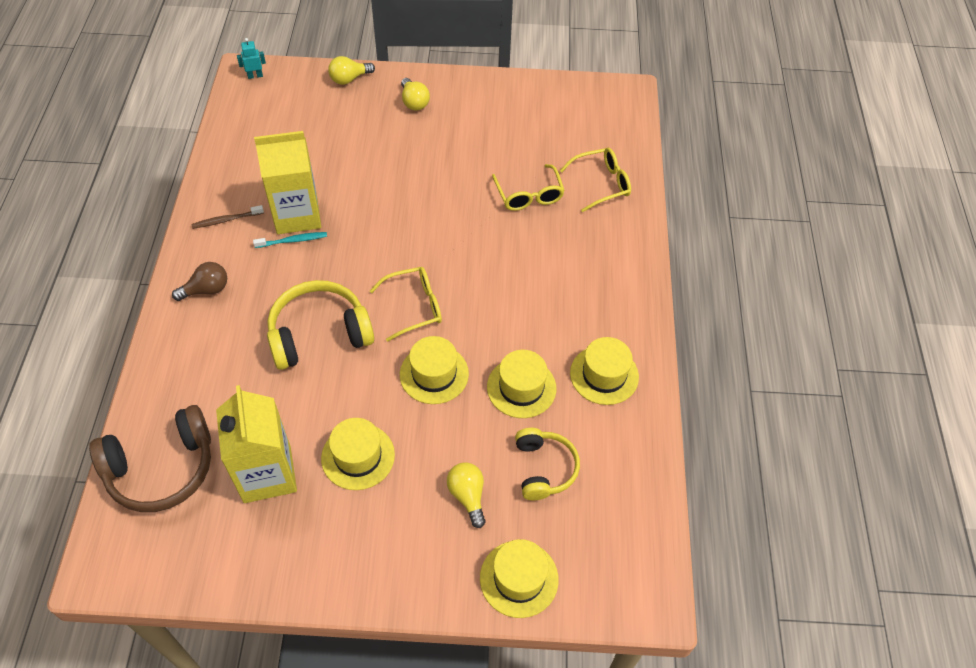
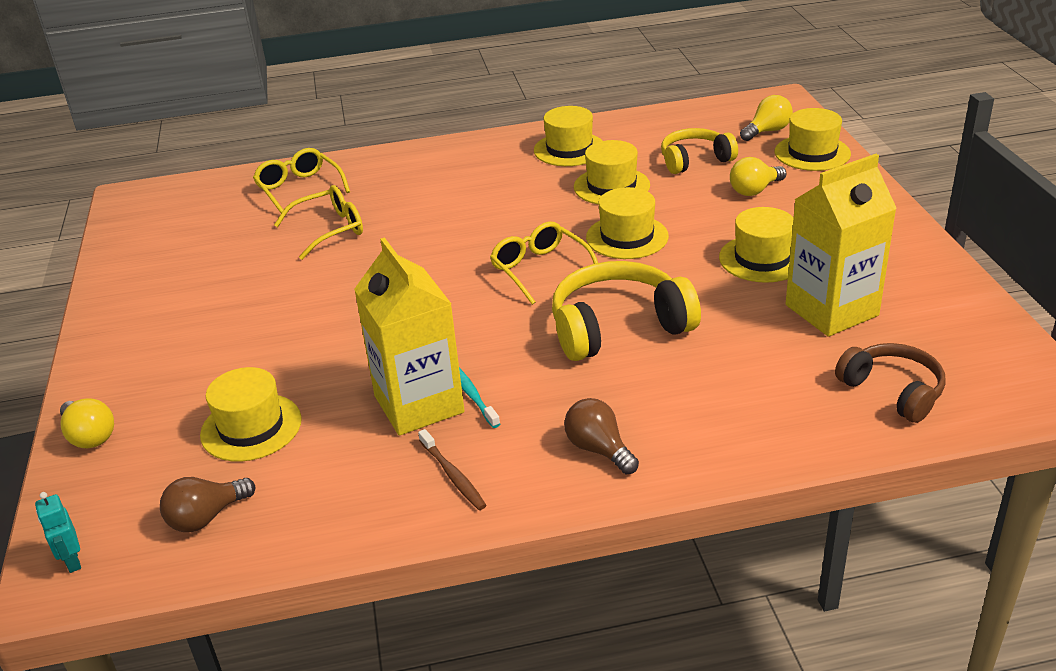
camera: 100 degrees left, 20 degrees down
brown headphones [89,405,211,512] -> brown headphones [835,343,946,423], size x0.64
yellow headphones [267,280,374,370] -> yellow headphones turned 105 degrees clockwise [552,261,701,361]
yellow light bulb [401,78,430,111] -> yellow light bulb moved to [740,95,793,141]
none -> brown light bulb [160,477,255,532]
none -> yellow hat [200,367,302,462]

